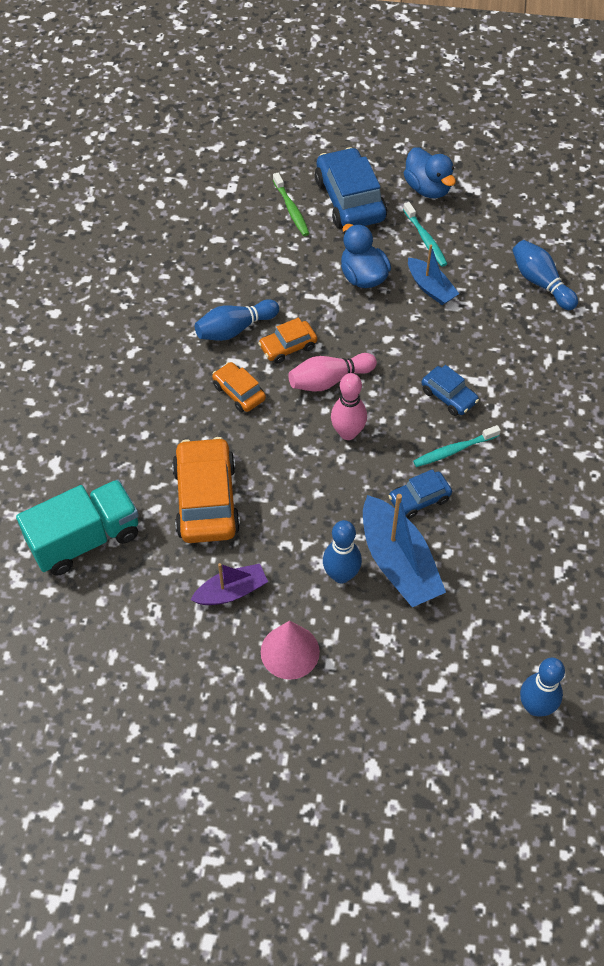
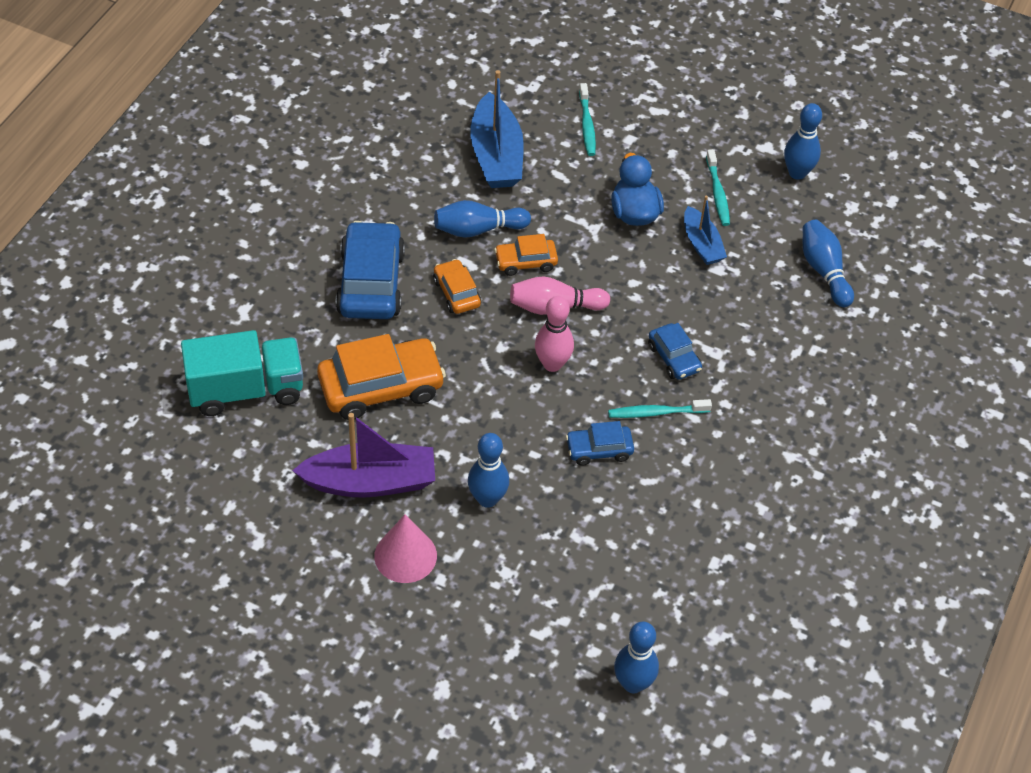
camera: 15 degrees right, 5 degrees down
orange car [172,437,240,543] -> orange car turned 60 degrees clockwise [317,334,446,420]
purple boat [191,563,268,605] -> purple boat [292,413,435,498], size x1.69
green toothbrush [273,173,310,236] -> turquoise toothbrush [579,83,596,156]
blue car [315,147,387,229] -> blue car moved to [336,221,405,319]
blue boat [363,494,446,607] -> blue boat moved to [470,70,524,188]
blue duck [404,147,456,198] -> none
none -> blue bowling pin [784,103,822,180]

